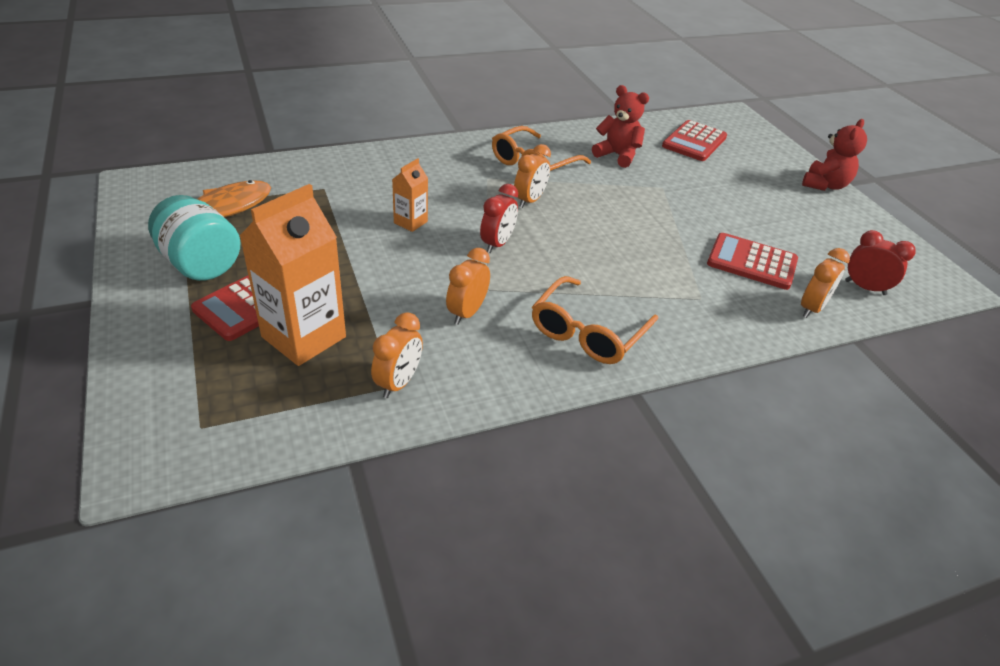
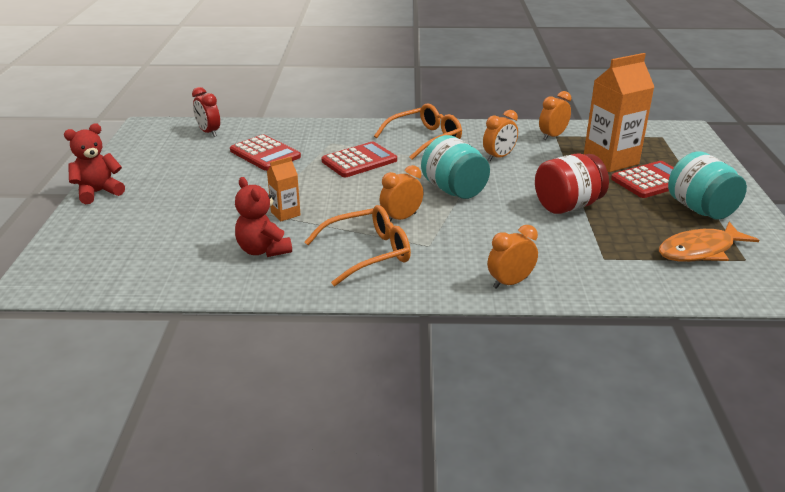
camera: 155 degrees left, 10 degrees down
orange carton [392,158,428,232] -> orange carton moved to [267,157,300,221]
red clock [480,184,518,253] -> turquoise jar [421,135,490,199]
red calculator [662,120,727,161] -> red calculator moved to [321,142,397,177]
orange clock [801,248,850,318] -> orange clock moved to [487,225,538,289]
none -> red jar [535,154,609,214]

